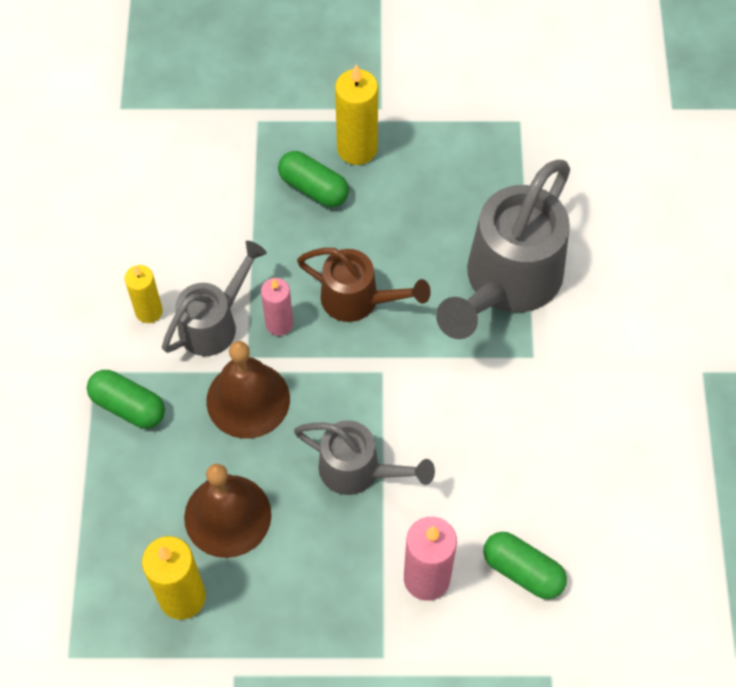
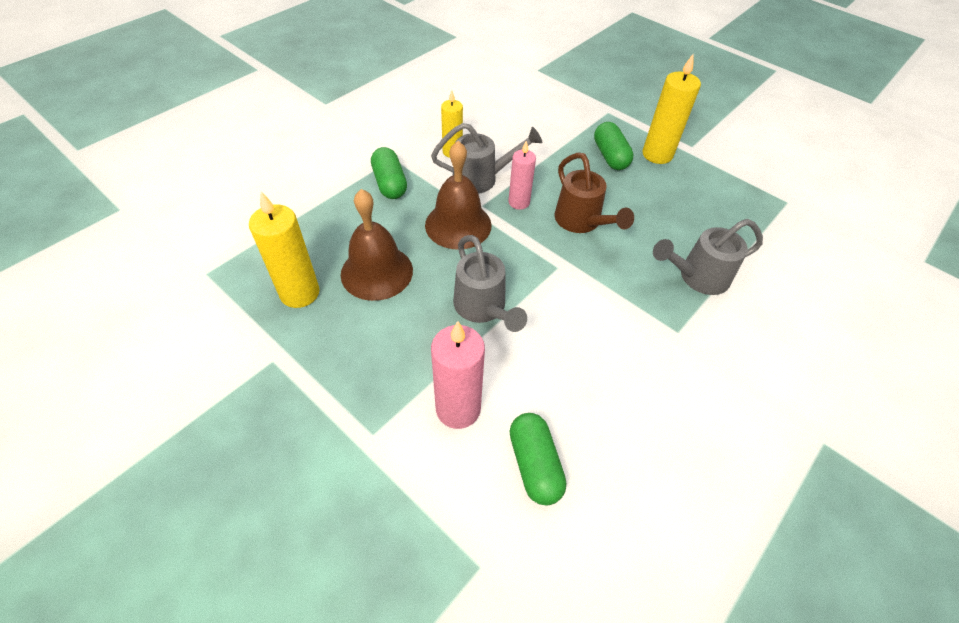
camera: 40 degrees right, 10 degrees down
grey watering can [436,160,570,339] -> grey watering can [653,219,763,295], size x0.58

